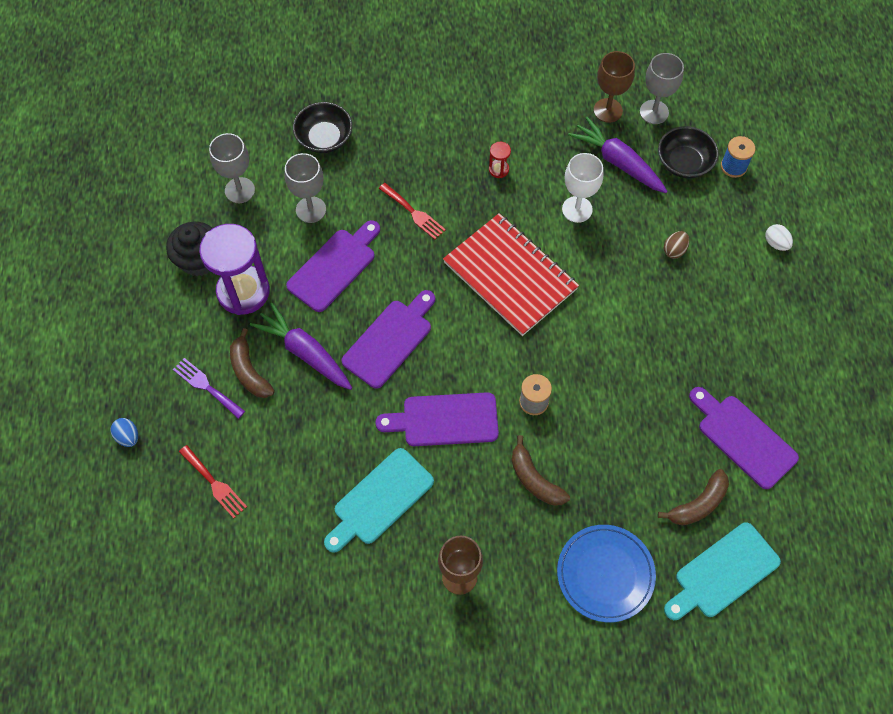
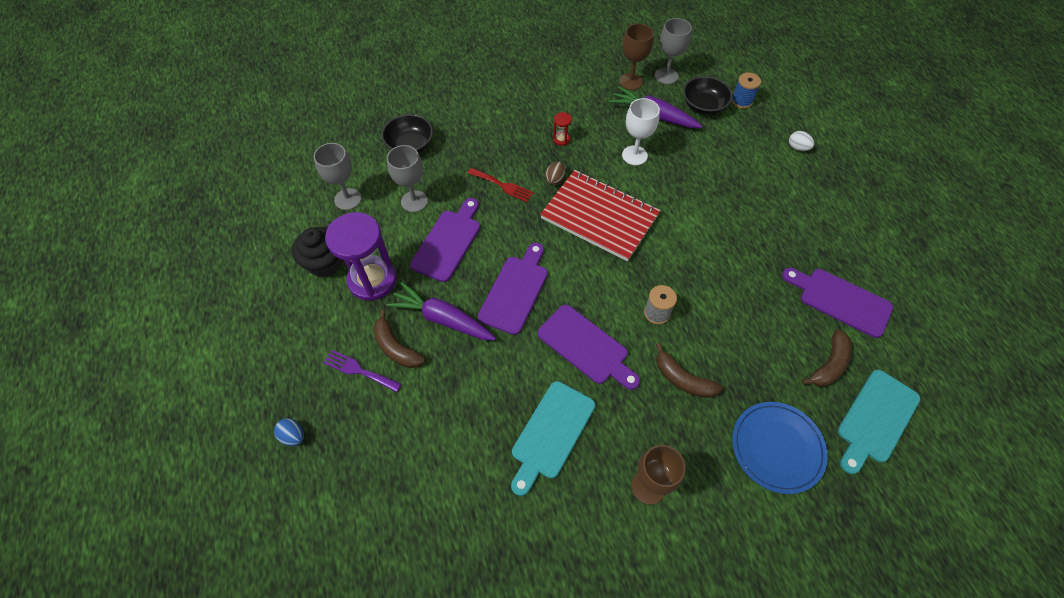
camera: 15 degrees left, 5 degrees down
red fork [179,445,247,518] -> none
purple cutting board [375,392,499,446] -> purple cutting board turned 120 degrees counterclockwise [538,305,640,390]
brown egg [664,231,689,259] -> brown egg moved to [545,161,565,185]

